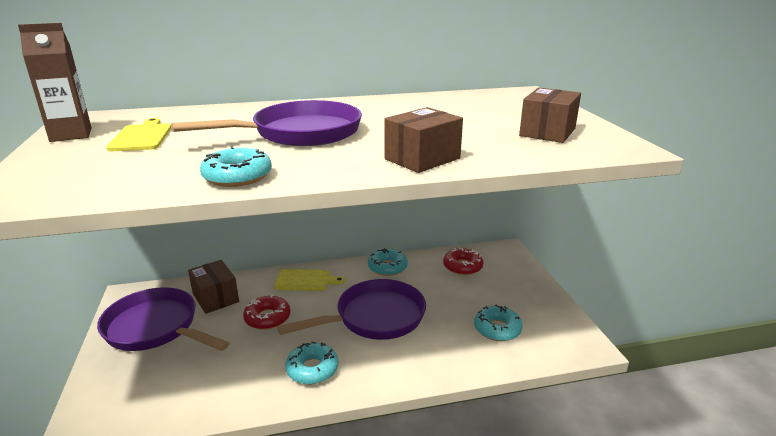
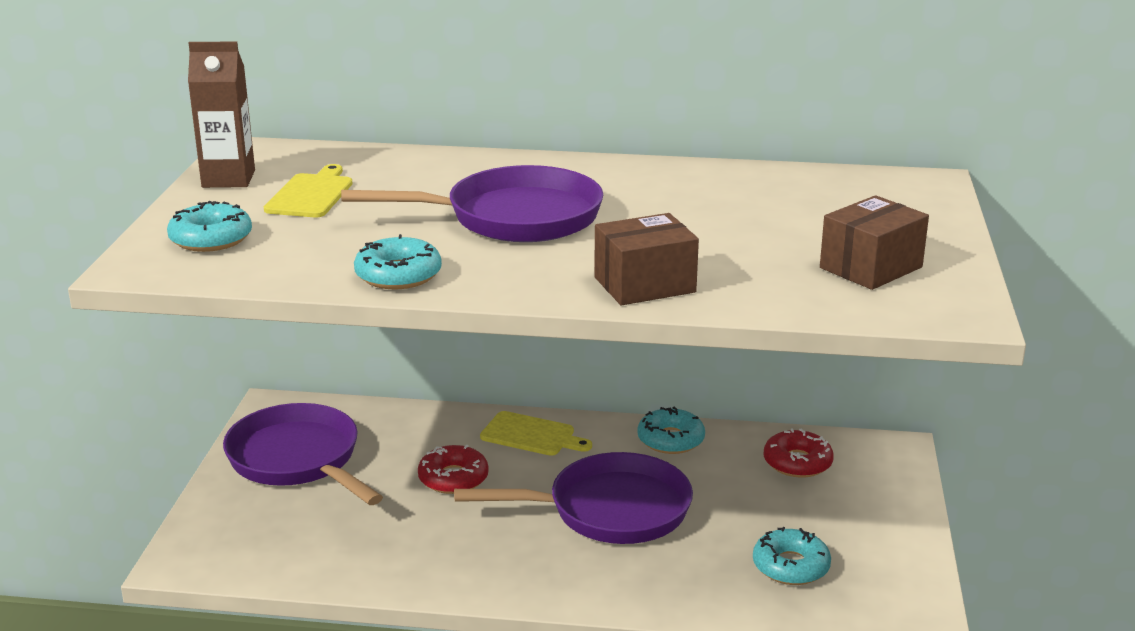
camera: 20 degrees right, 0 degrees up
brown box [188,260,239,314] -> none
turquoise donut [285,342,339,384] -> turquoise donut moved to [167,201,252,252]

